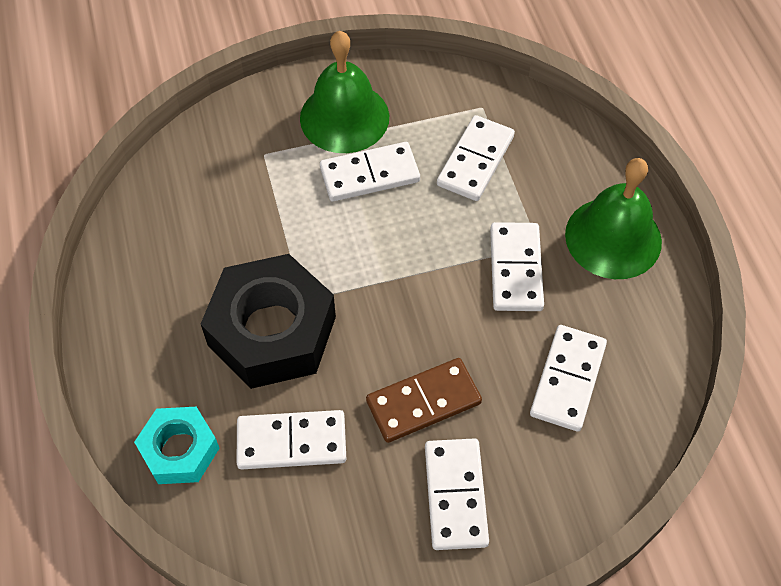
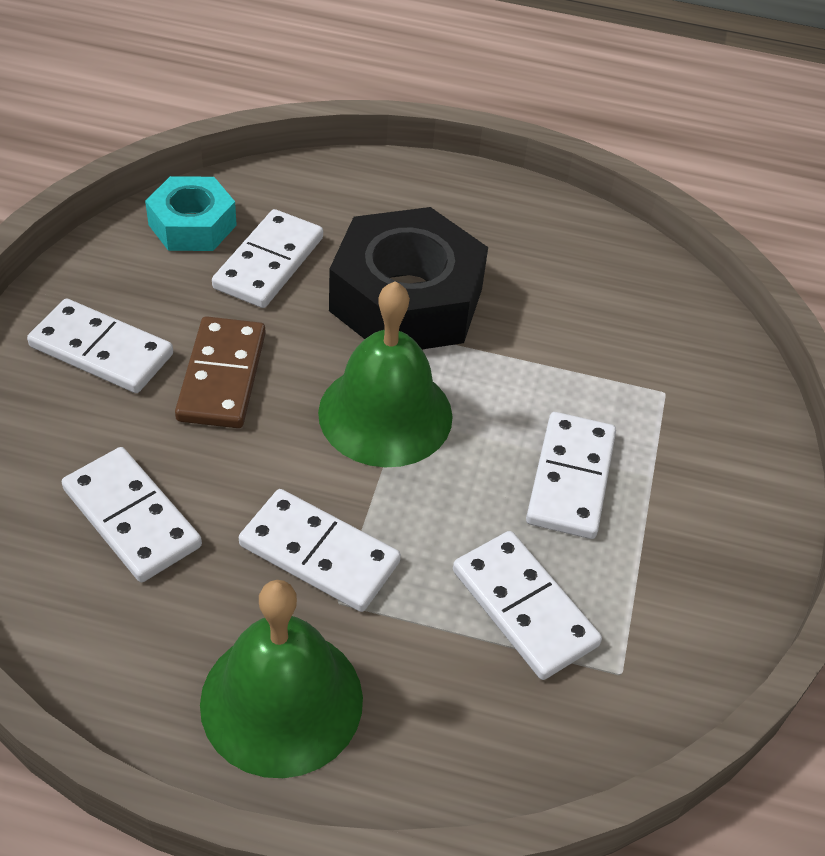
camera: 115 degrees right, 10 degrees down
turquoise nut [134,407,219,484] -> turquoise nut moved to [145,176,237,251]
green bell [300,31,389,153] -> green bell moved to [318,281,453,467]

